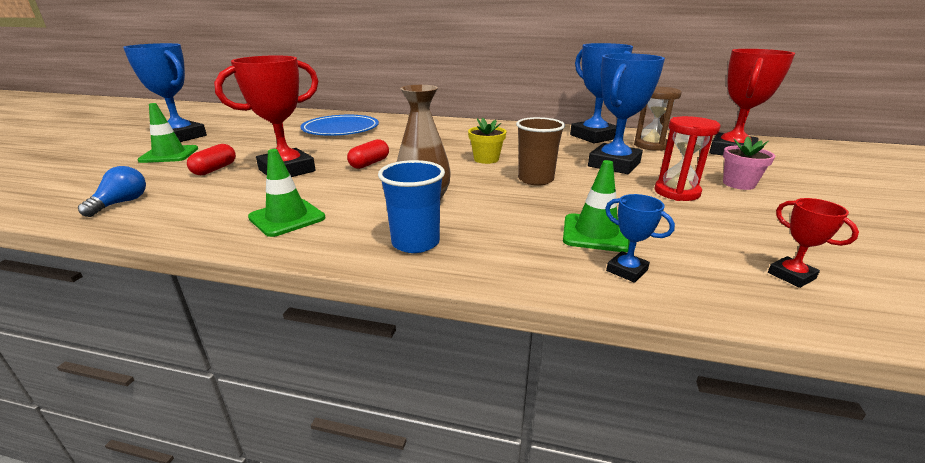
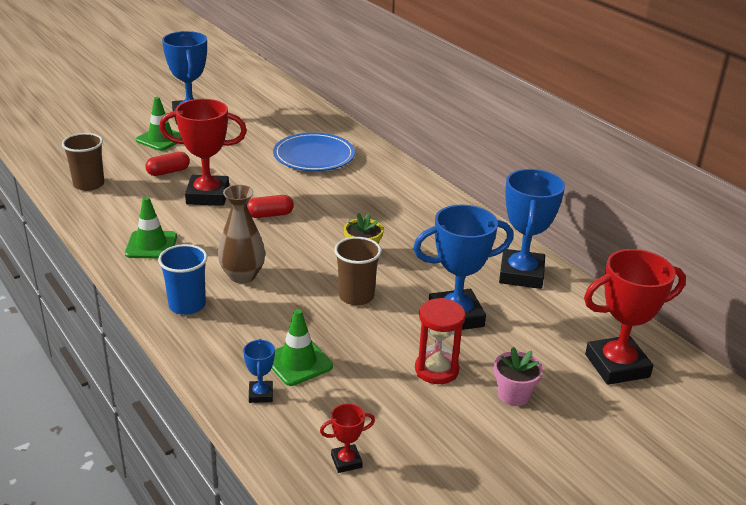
camera: 40 degrees right, 5 degrees up
blue light bulb [78,166,146,217] -> brown cup [62,133,104,191]
brown hourglass [634,87,682,151] -> none
red trophy [768,198,859,288] -> red trophy turned 60 degrees clockwise [320,403,375,473]

